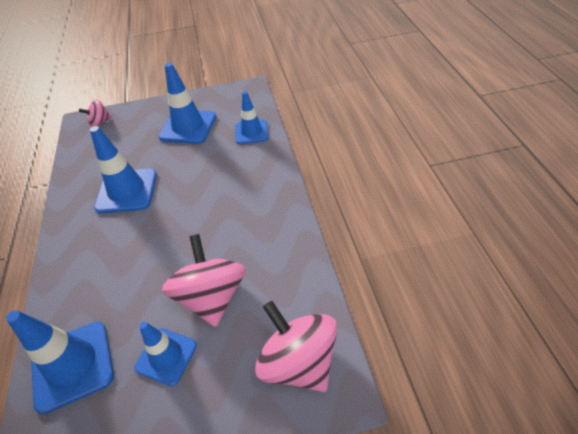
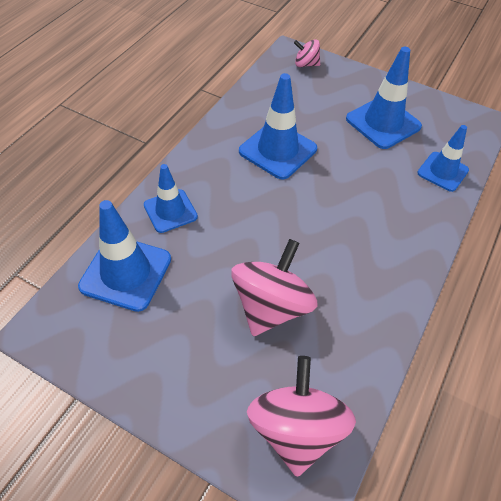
camera: 35 degrees right, 5 degrees up
blue traffic cone [135,322,197,386] -> blue traffic cone moved to [144,164,198,233]

